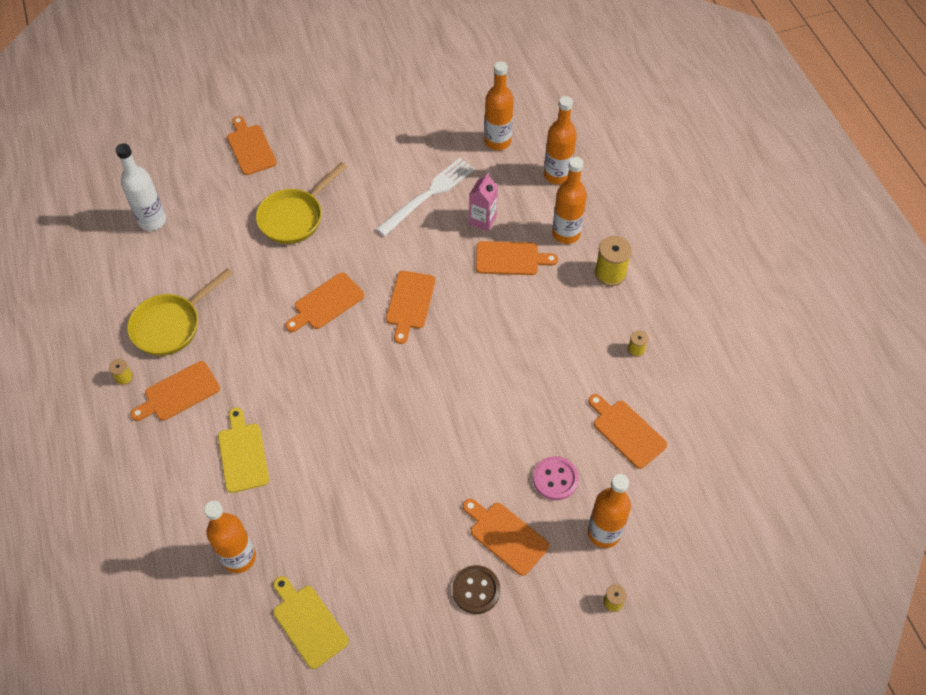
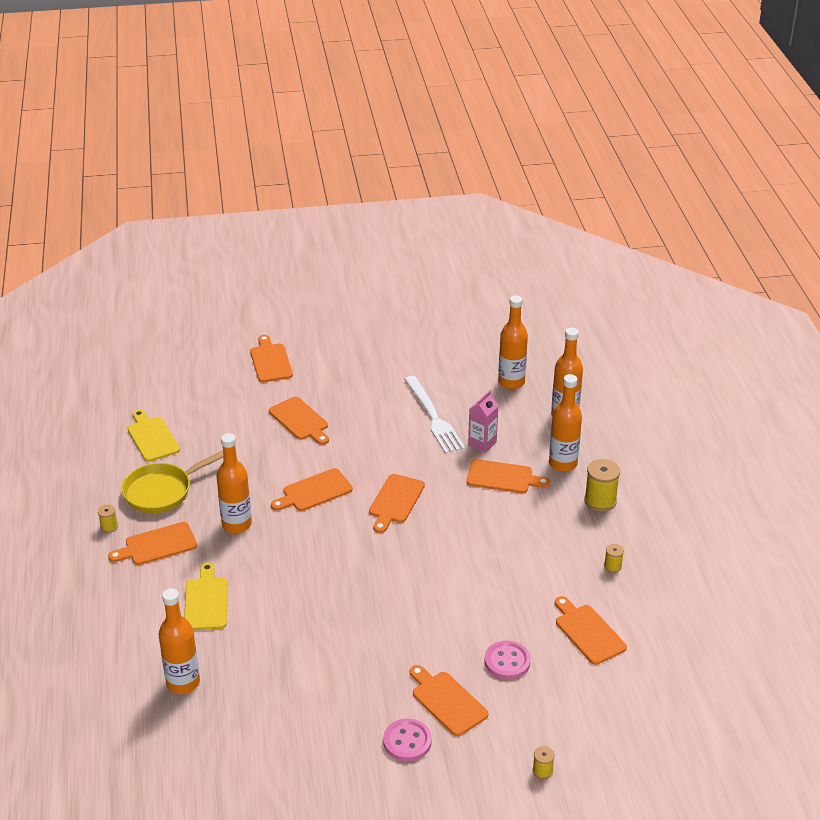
camera: 10 degrees right, 20 degrees down
white bottle [116,143,166,231] -> none
yellow pan [256,162,347,244] -> orange cutting board [269,397,329,445]
yellow cutting board [273,576,349,669] -> yellow cutting board moved to [127,410,180,462]
white fork [376,158,475,236] -> white fork turned 105 degrees clockwise [404,376,465,454]
brown button [452,565,500,614] -> pink button [383,719,432,761]
orange bottle [588,474,631,548] -> orange bottle moved to [217,433,252,533]

